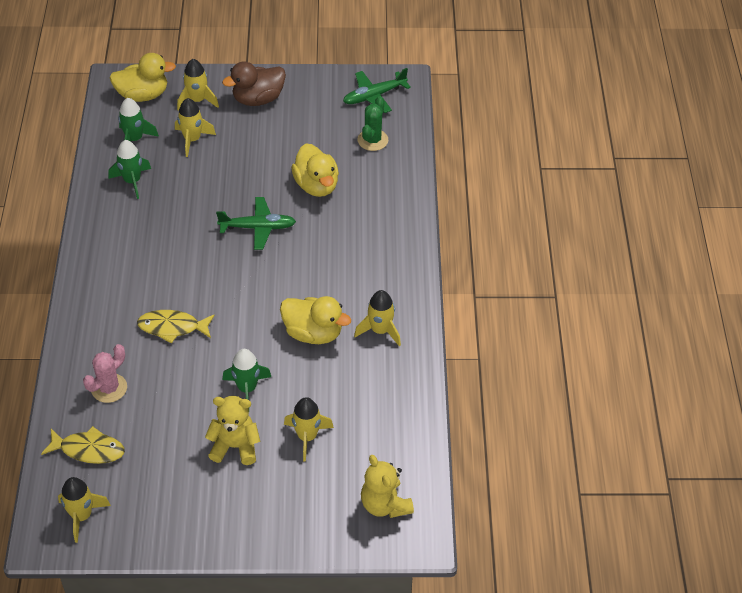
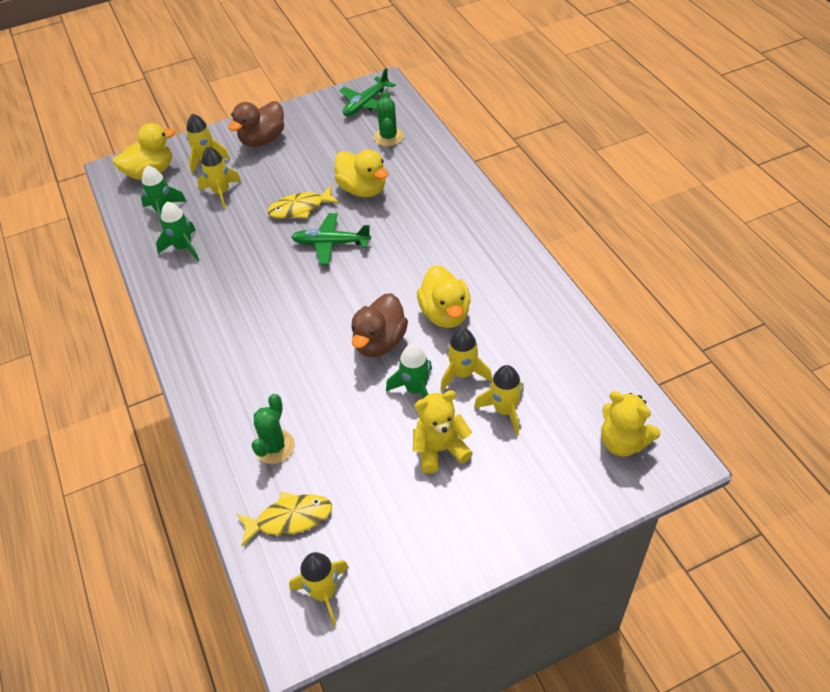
camera: 20 degrees left, 0 degrees up
pink cactus [83,344,127,403] -> green cactus [252,394,295,464]
yellow fish [137,310,215,344] -> yellow fish moved to [267,186,339,218]
green plane [216,197,296,250] -> green plane turned 150 degrees counterclockwise [291,213,371,265]
yellow duck [280,296,351,344] -> yellow duck turned 75 degrees clockwise [417,265,471,328]
yellow rocket [354,290,401,346] -> yellow rocket moved to [440,328,493,391]
none -> brown duck [351,293,408,357]

